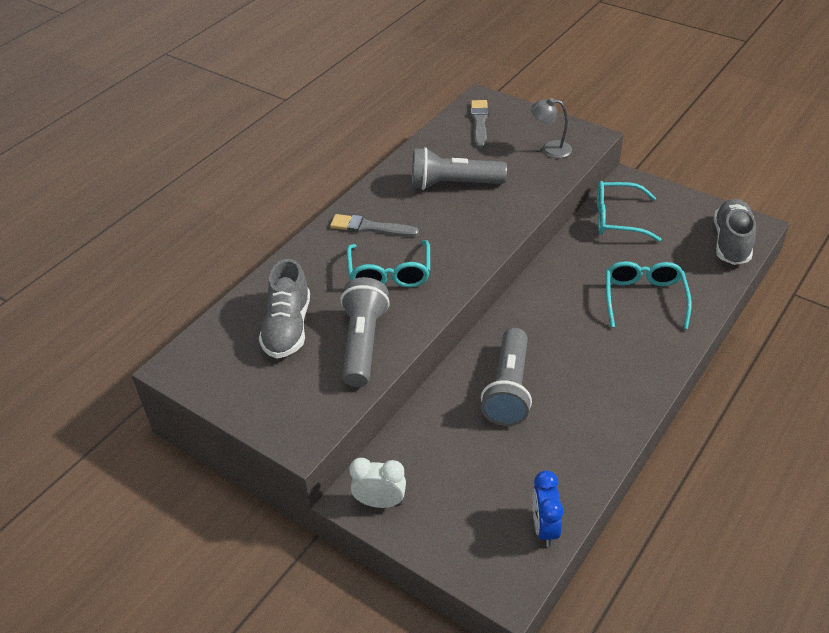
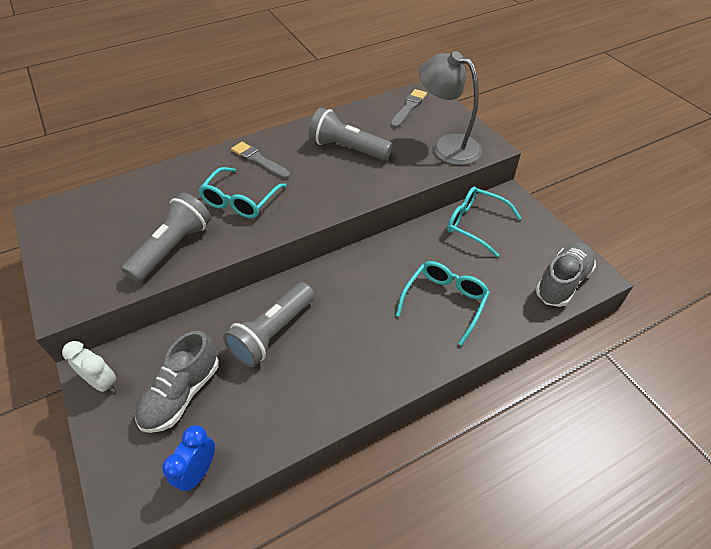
camera: 25 degrees right, 5 degrees up
grey shoe [259,259,310,359] -> grey shoe moved to [135,331,219,433]
grey lamp [531,98,572,158] -> grey lamp [419,51,482,165], size x1.84

